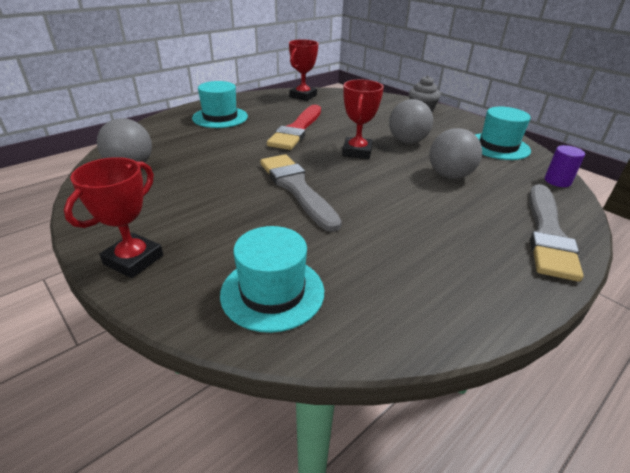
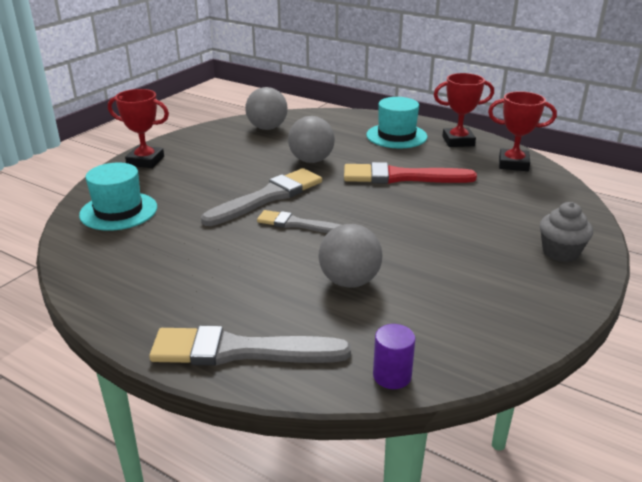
camera: 75 degrees right, 5 degrees down
red trophy [342,79,384,159] -> red trophy moved to [434,73,494,147]
grey ball [389,99,433,144] -> grey ball moved to [288,116,335,163]
turquoise hat [475,107,531,160] -> none
none -> grey brush [257,210,341,233]

